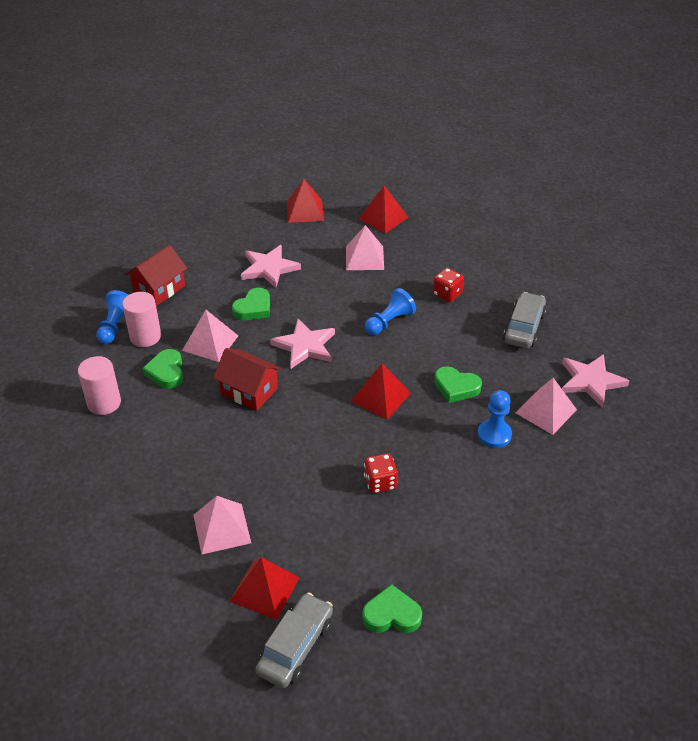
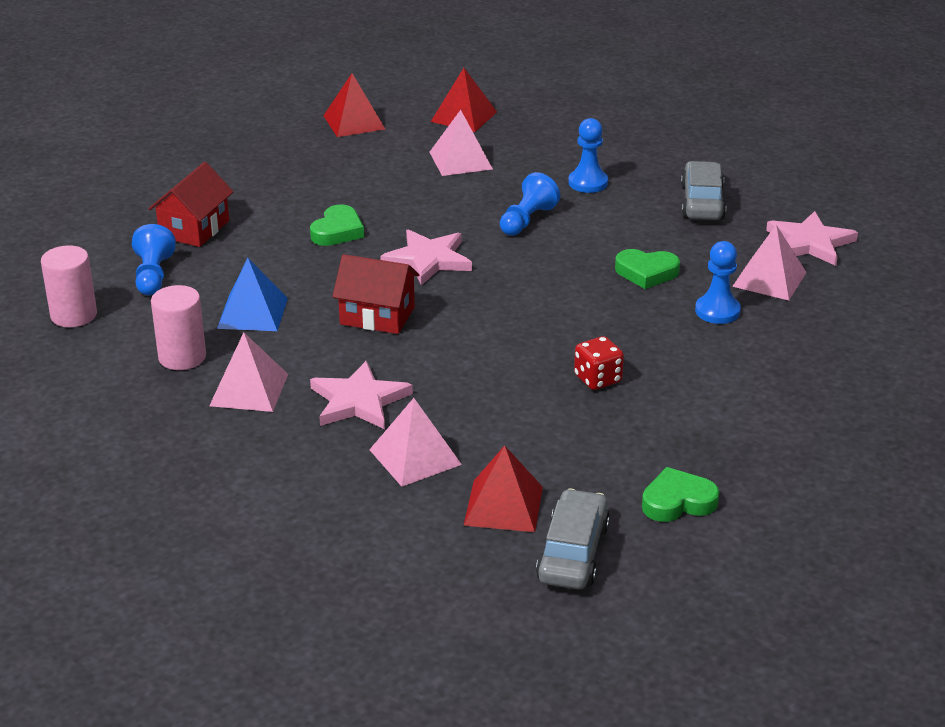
camera: 15 degrees left, 10 degrees down
pink cylinder [122,292,161,347] -> pink cylinder moved to [41,245,97,327]
green heart [142,349,183,389] -> blue pyramid [217,258,288,331]
pink pyramid [182,310,238,362] -> pink pyramid moved to [209,332,288,412]
pink star [241,245,301,288] -> pink star moved to [310,361,413,429]
red pyramid [351,364,411,419] -> none
red dice [433,268,464,302] -> blue pawn [568,118,608,193]

